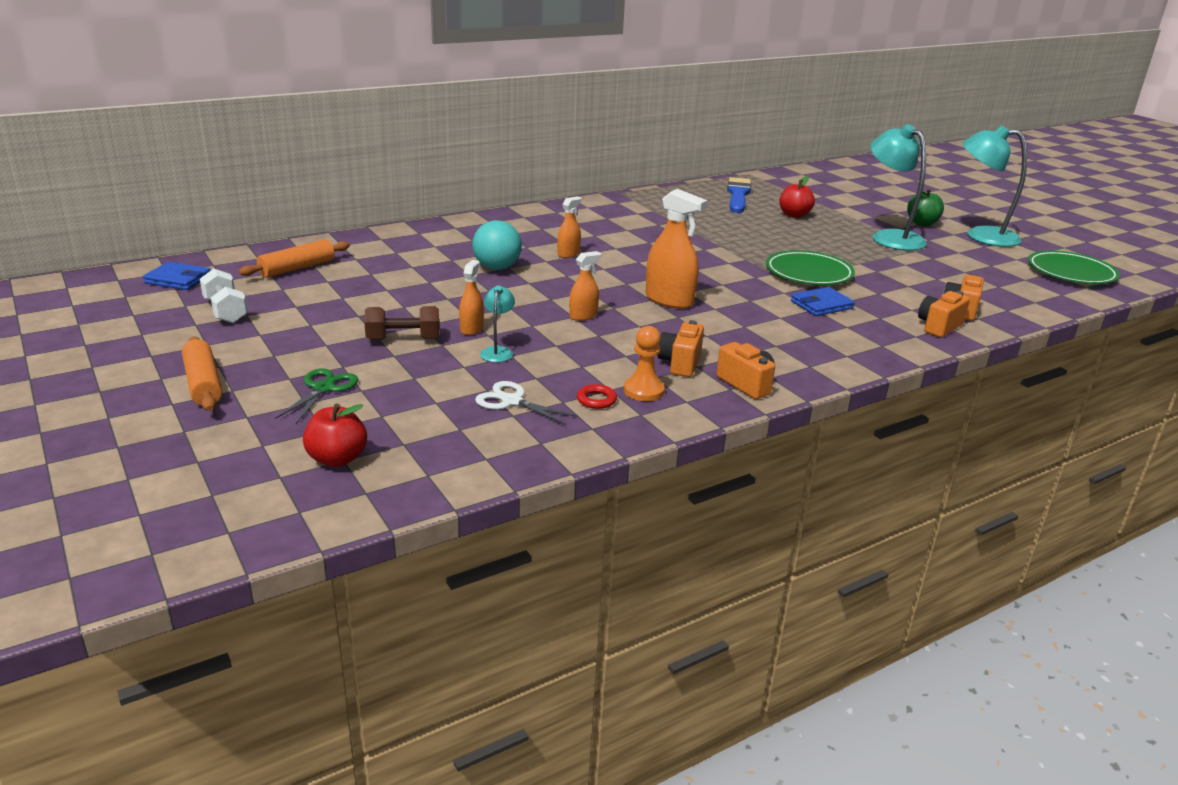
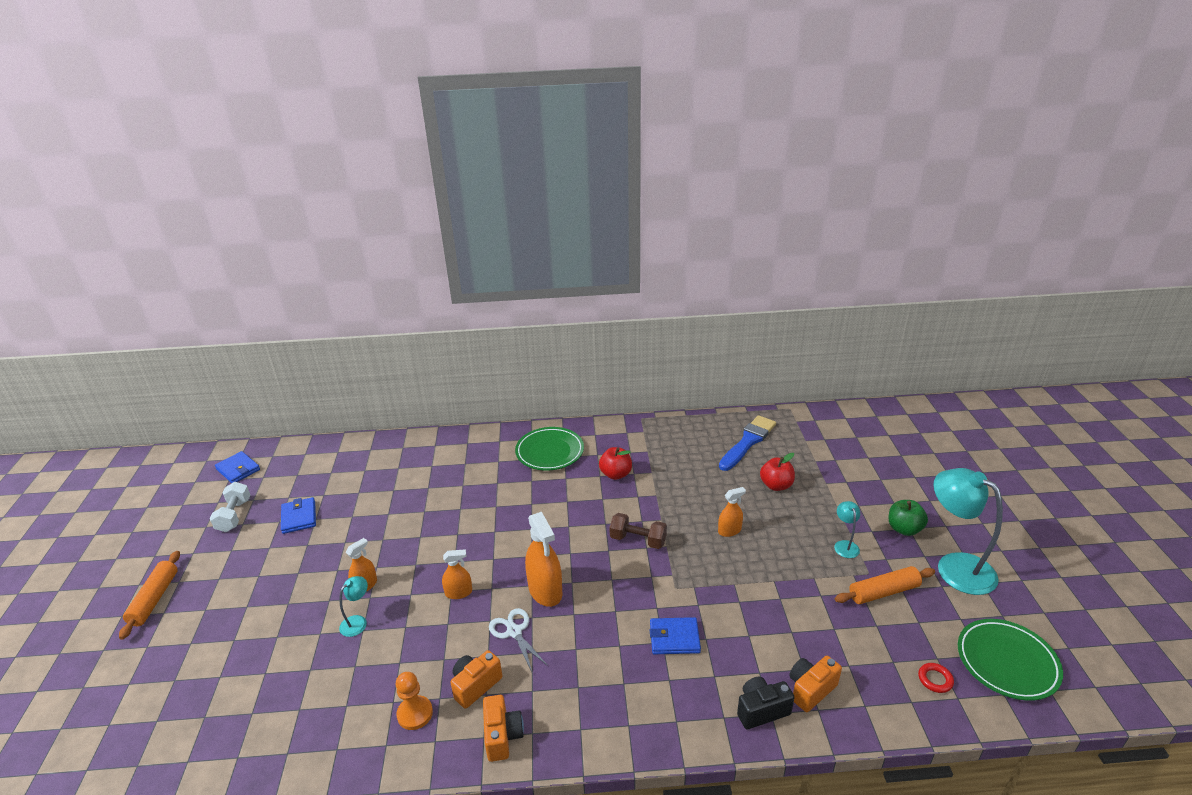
camera: 30 degrees right, 5 degrees up
orange rolling pin [239,239,350,278] -> orange rolling pin moved to [835,566,935,604]
green scissors [275,368,359,424] -> none
red apple [303,403,367,467] -> red apple moved to [599,447,632,480]
brown dumbbell [364,306,439,340] -> brown dumbbell moved to [609,513,667,549]
turquoise ball [472,220,522,270] -> none
white scissors [475,381,579,425] -> white scissors moved to [489,608,548,672]
orange spray bottle [557,196,582,258] -> orange spray bottle moved to [718,487,746,537]
red ring [577,384,617,409] -> red ring moved to [918,663,954,693]
green plate [766,250,855,285] -> green plate moved to [515,427,584,471]
turquoise lamp [870,124,927,250] -> turquoise lamp [834,501,860,558], size x0.46
orange camera [918,291,970,337] -> black camera [737,677,795,729]
none -> blue wallet [281,497,316,534]

